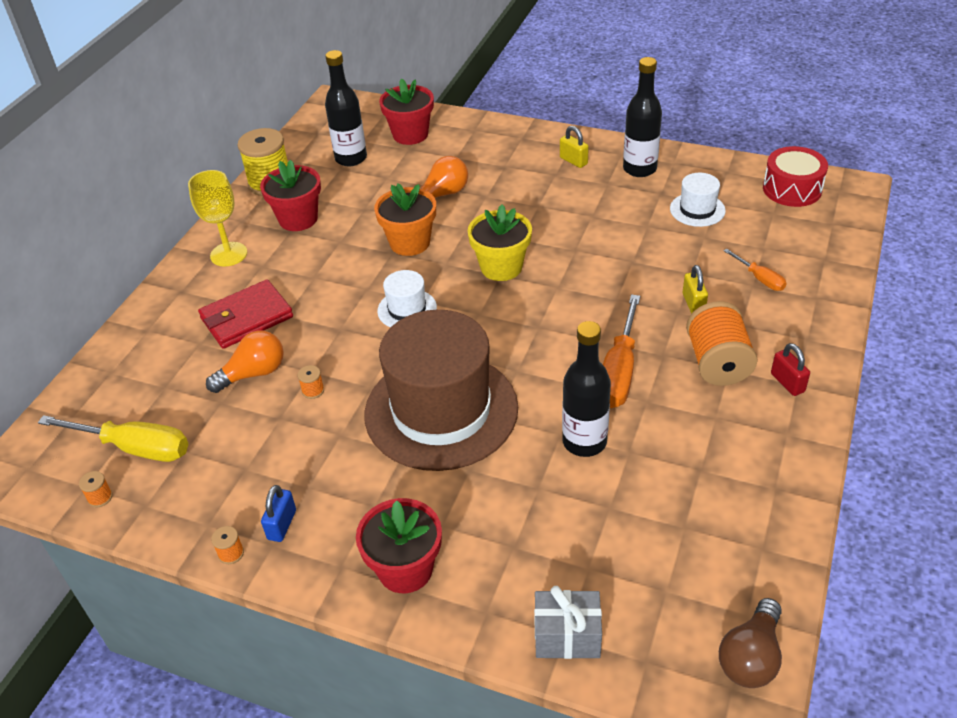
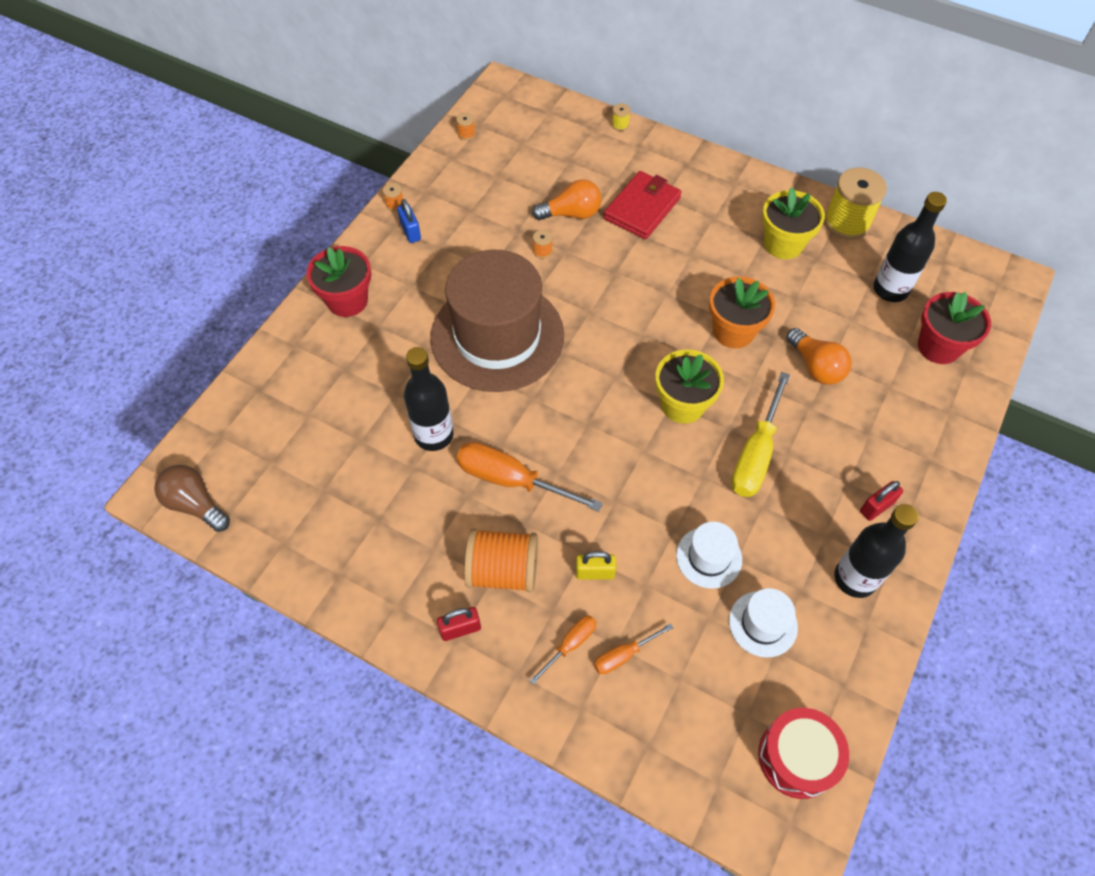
camera: 95 degrees right, 15 degrees up
yellow screwdriver [38,415,188,462] -> yellow screwdriver moved to [731,372,790,497]
yellow goblet [188,170,247,267] -> none
red wallet [198,279,293,349] -> red wallet turned 60 degrees clockwise [604,171,682,239]
orange light bulb [206,331,284,393] -> orange light bulb turned 75 degrees counterclockwise [532,179,602,220]
red flower pot [260,160,321,231] -> yellow flower pot [762,188,825,259]
blue padlock [261,485,296,542] -> blue padlock turned 45 degrees clockwise [397,199,421,243]
white hat [377,270,437,327] -> white hat moved to [676,522,742,589]
grey gift [534,586,602,659] -> none
yellow padlock [560,126,589,168] -> red padlock [860,481,903,521]
none -> orange screwdriver [529,615,597,685]
none -> yellow spool [612,103,630,131]

